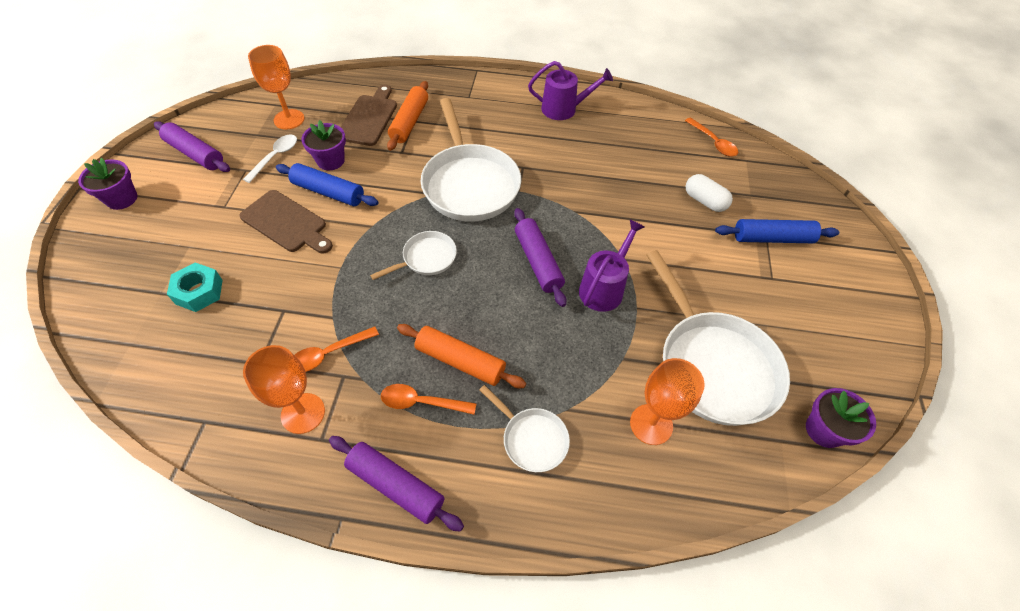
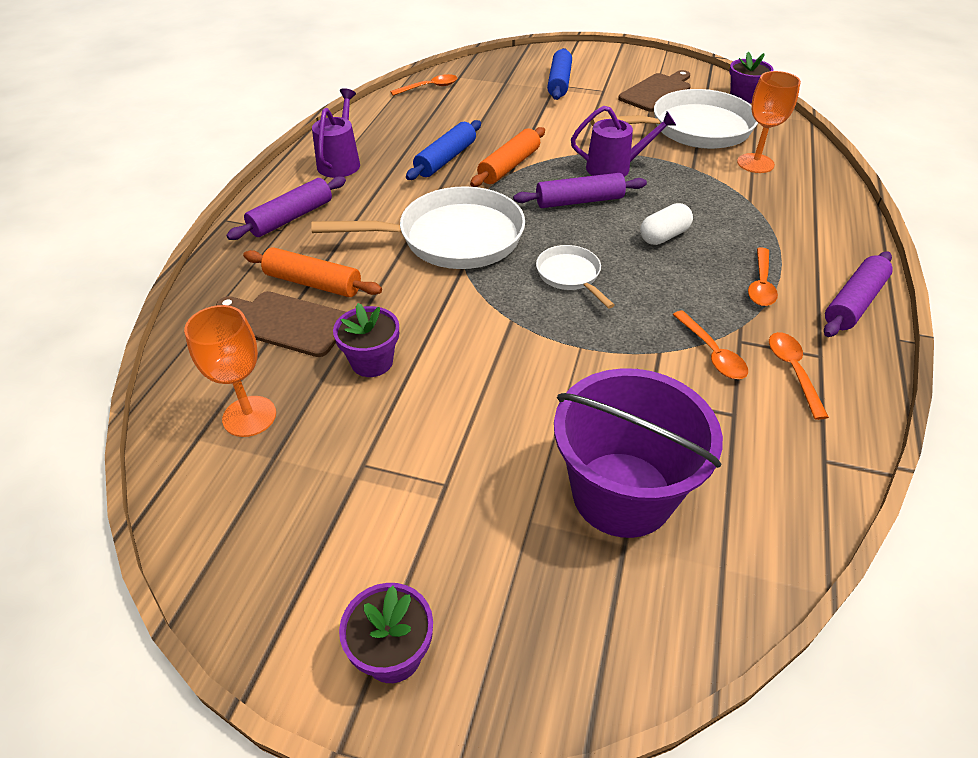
camera: 80 degrees left, 10 degrees down
purple rolling pin [154,121,230,172] -> purple rolling pin moved to [226,176,346,240]
turquoise nut [167,262,223,312] -> purple bucket [554,368,723,538]
brown cutting board [239,190,333,253] -> brown cutting board moved to [618,70,691,112]
white spoon [243,135,297,183] -> none
orange goblet [243,345,325,434] -> orange spoon [769,332,829,420]
blue rolling pin [276,163,378,206] -> blue rolling pin moved to [406,120,481,180]
orange rolling pin [397,324,526,388] -> orange rolling pin moved to [470,127,545,187]
white pan [479,385,570,472] -> none
purple watering can [579,220,645,312] -> purple watering can turned 135 degrees clockwise [571,106,676,177]
white capsule [686,174,733,212] -> white capsule moved to [640,203,693,245]

